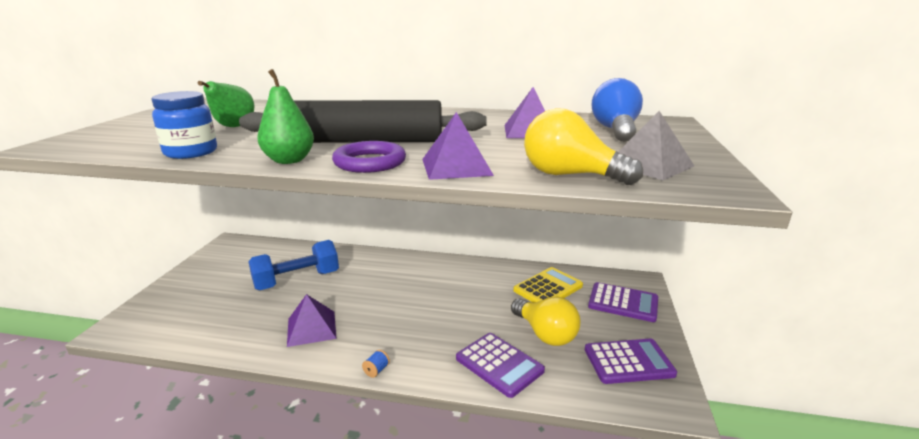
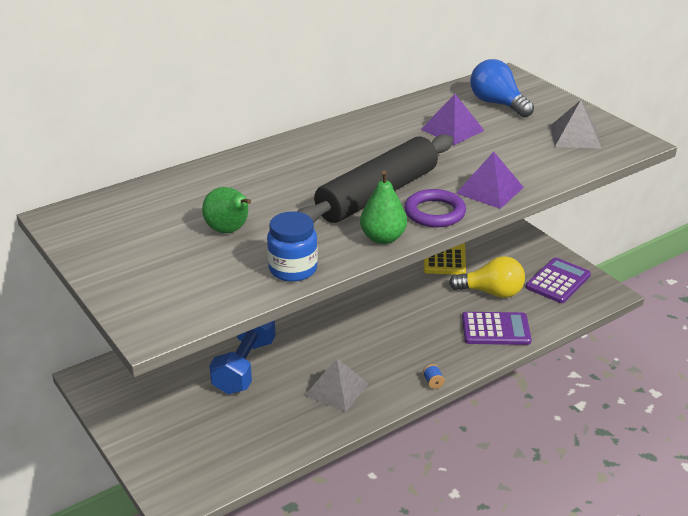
camera: 45 degrees left, 10 degrees up
purple pyramid [287,294,337,347] -> grey pyramid [305,358,369,412]
yellow light bulb [524,108,643,185] -> none
purple calculator [588,282,658,322] -> none

